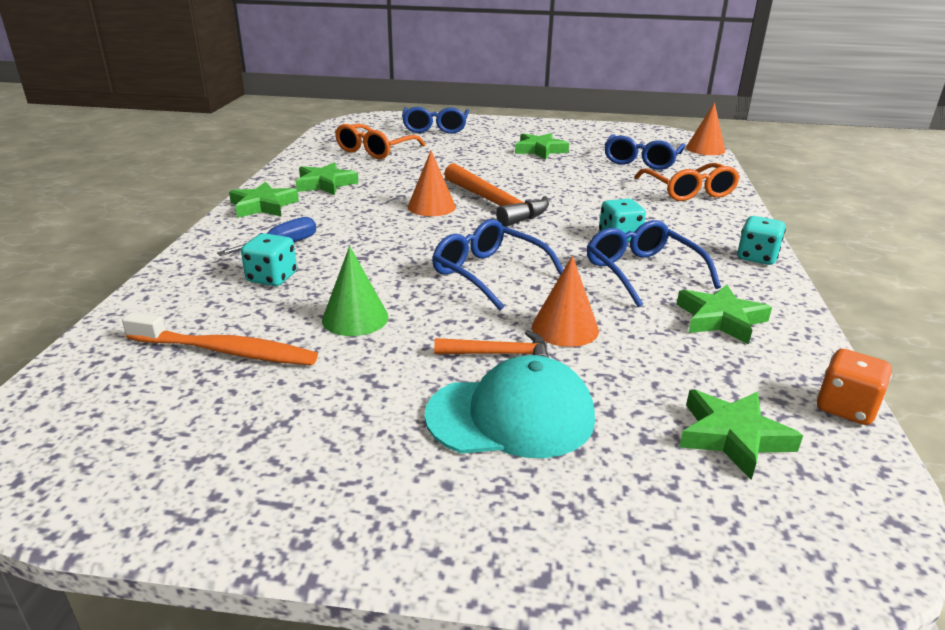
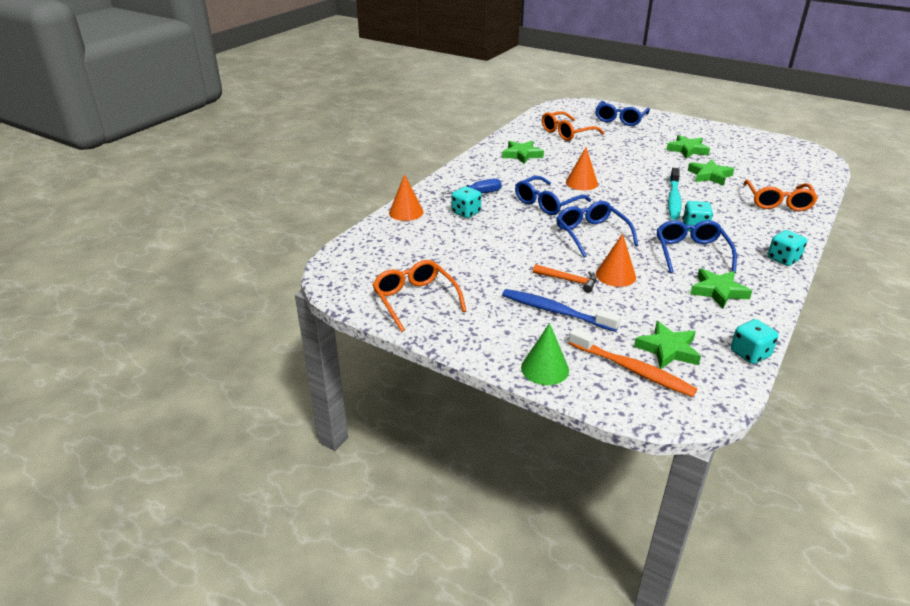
camera: 25 degrees right, 5 degrees up
orange toothbrush [122,312,318,365] -> orange toothbrush moved to [568,328,697,397]
green star [229,182,299,218] -> green star moved to [688,160,734,186]
green cone [322,246,389,336] -> green cone moved to [521,323,569,385]
turquoise cap [425,355,595,458] -> blue toothbrush [502,289,621,332]
orange hammer [444,163,549,227] -> none
blue glasses [604,134,685,170] -> blue glasses moved to [515,176,591,215]
orange cone [686,102,725,155] -> orange cone moved to [389,174,424,221]
orange dice [817,349,892,425] -> turquoise dice [731,319,779,364]
none -> orange glasses [372,260,466,332]
none -> turquoise toothbrush [668,168,681,220]

